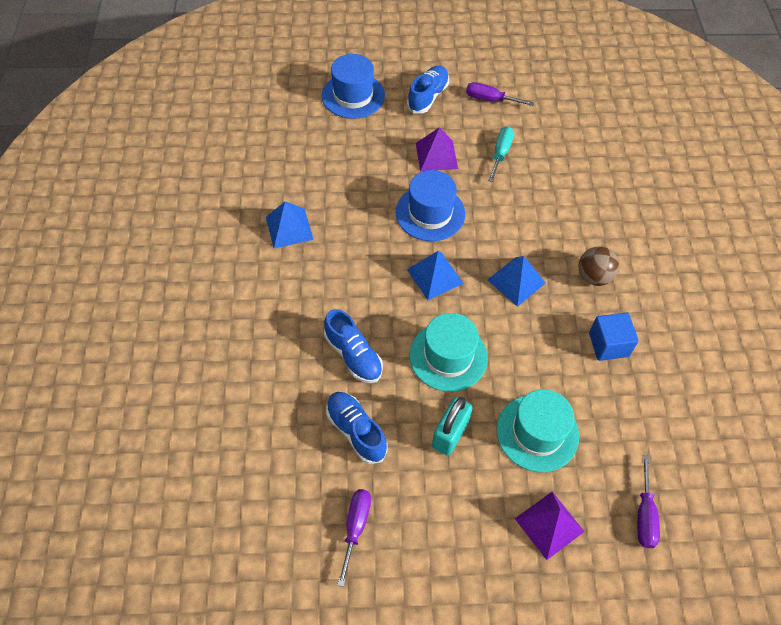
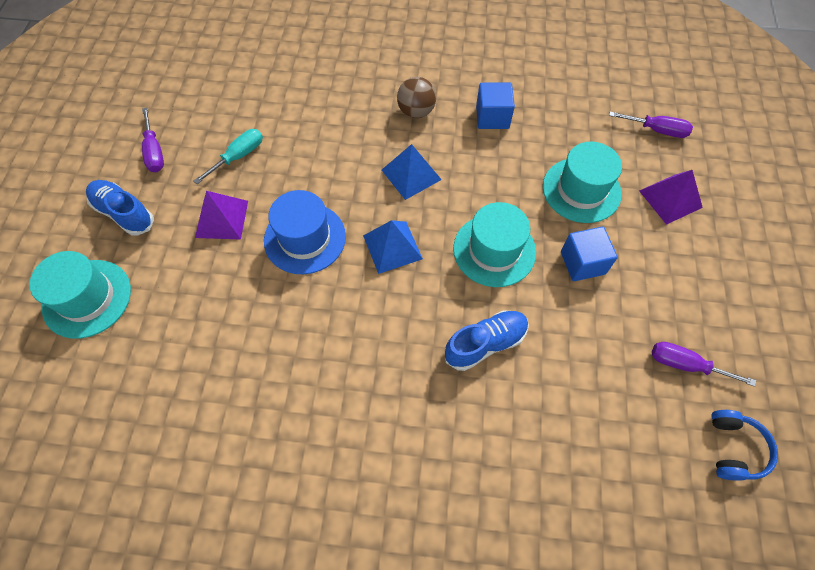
camera: 80 degrees left, 5 degrees up
blue pyramid [266,201,314,248] -> none
blue hat [322,54,385,119] -> turquoise hat [29,251,131,339]
blue shoe [326,392,388,464] -> none
turquoise padlock [432,397,473,456] -> blue cube [561,226,618,281]
purple screwdriver [466,82,534,106] -> purple screwdriver turned 45 degrees counterclockwise [142,108,164,172]
turquoise screwdriver [488,126,514,182] -> turquoise screwdriver turned 105 degrees clockwise [194,129,263,184]
none -> blue headphones [711,410,778,481]

